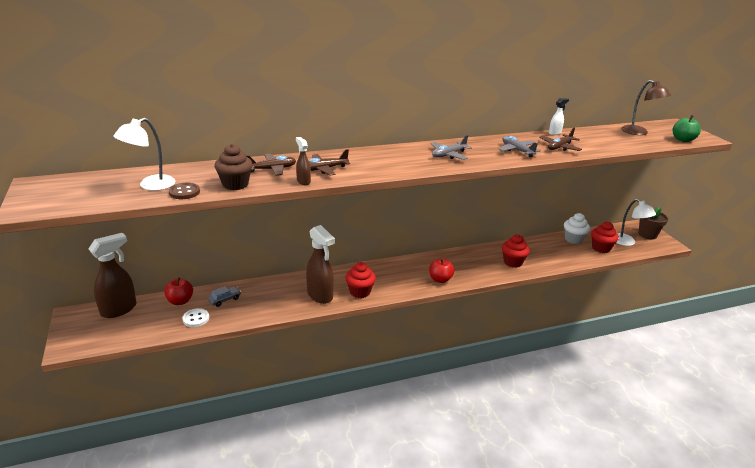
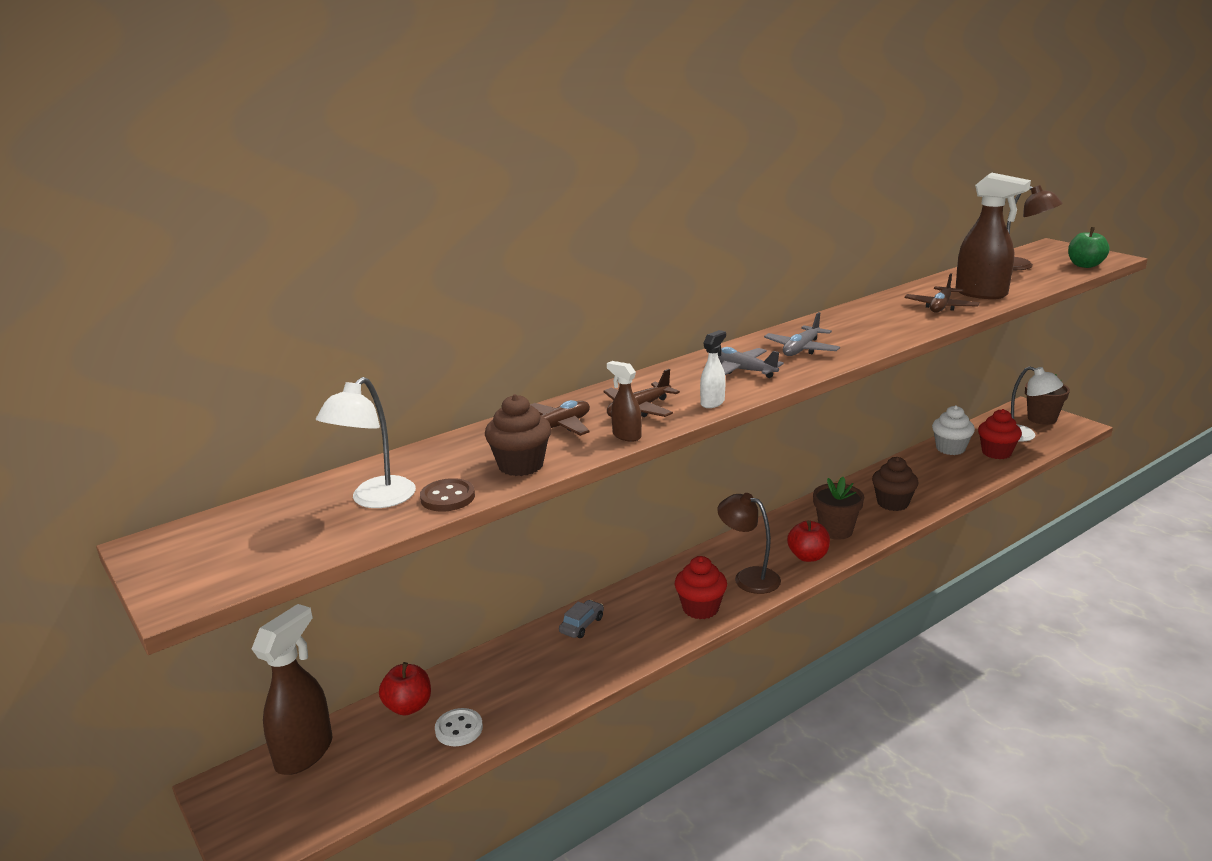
camera: 15 degrees left, 5 degrees down
grey car [207,286,241,307] -> grey car moved to [559,600,604,638]
brown spray bottle [306,225,335,304] -> brown spray bottle moved to [956,173,1031,299]
grey plane [499,136,541,157] -> grey plane moved to [718,347,784,378]
red cupcake [502,235,530,268] -> brown cupcake [872,457,919,511]
white spray bottle [549,98,569,135] -> white spray bottle moved to [700,330,726,408]
none -> brown lamp [717,493,781,594]
none -> brown flower pot [813,477,864,540]

